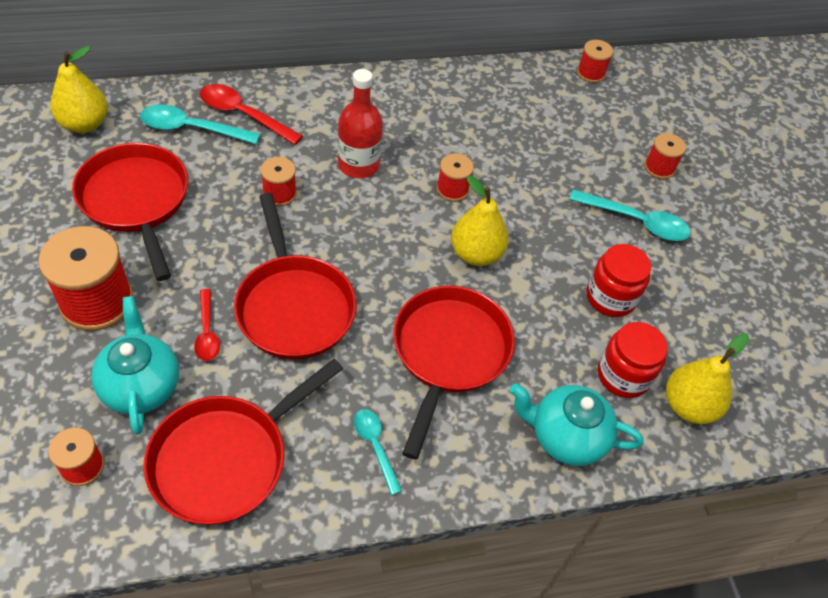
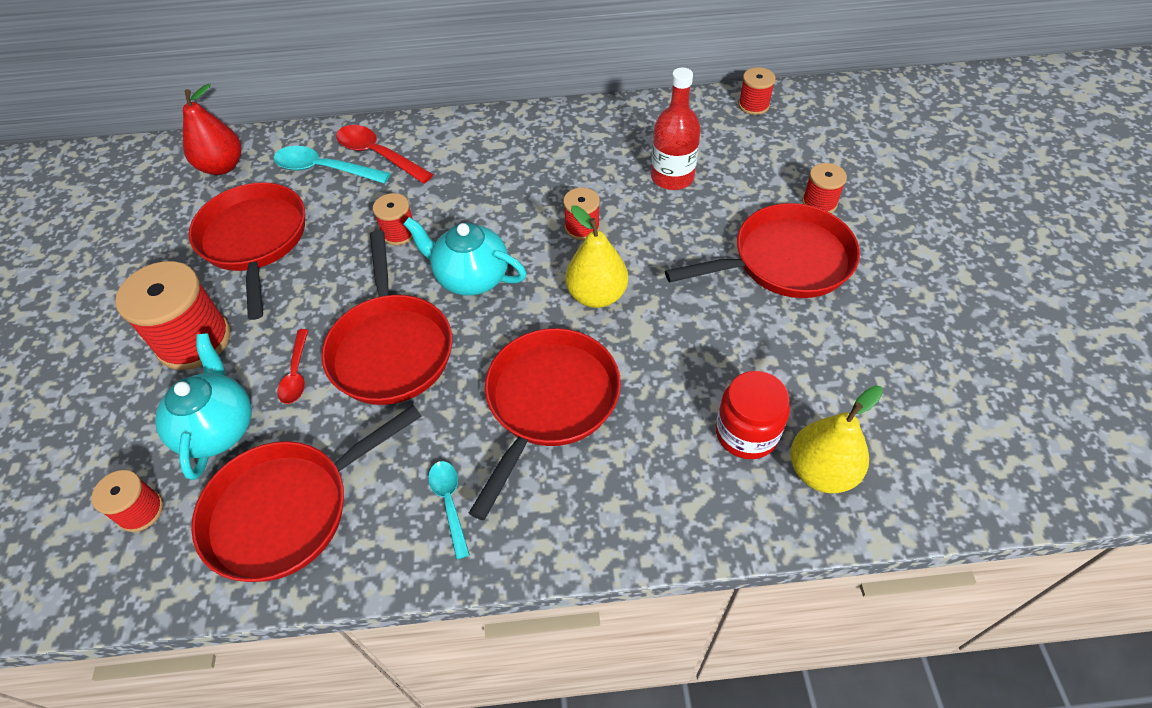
camera: 15 degrees right, 0 degrees up
yellow pear [50,46,108,133] -> red pear [183,84,241,175]
red bottle [338,69,383,178] -> red bottle moved to [651,67,701,190]
turquoise teapot [510,383,644,466] -> turquoise teapot moved to [403,217,527,296]
turquoise spoon [569,189,690,241] -> red pan [665,203,860,298]
red jar [587,244,651,317] -> none

